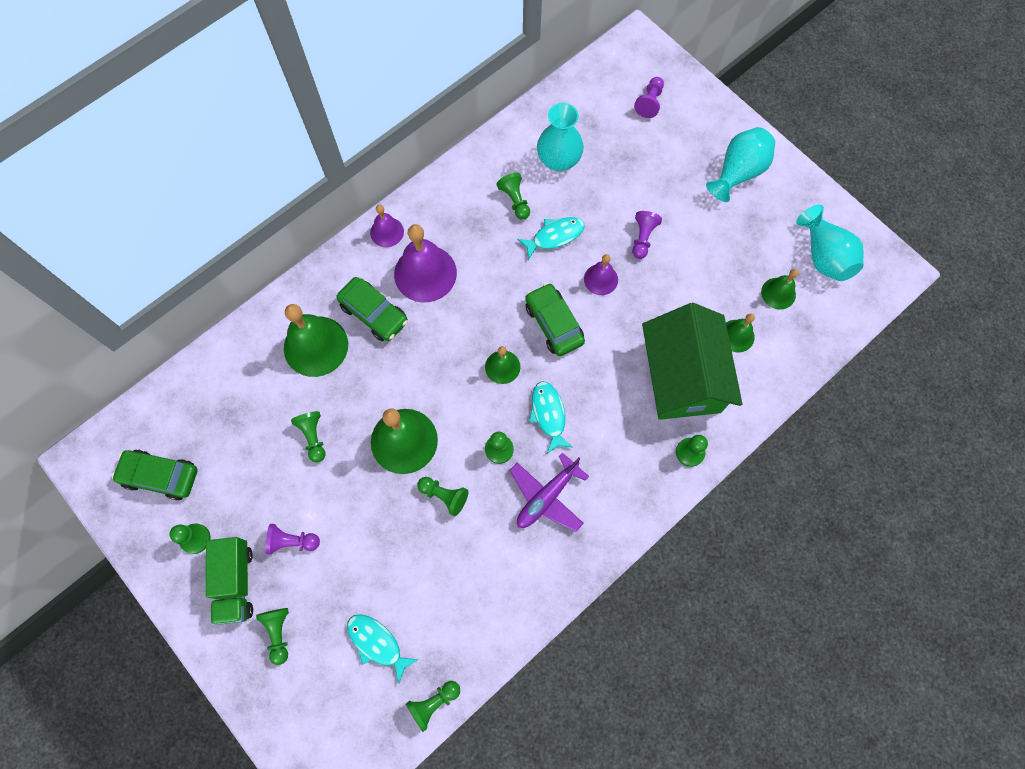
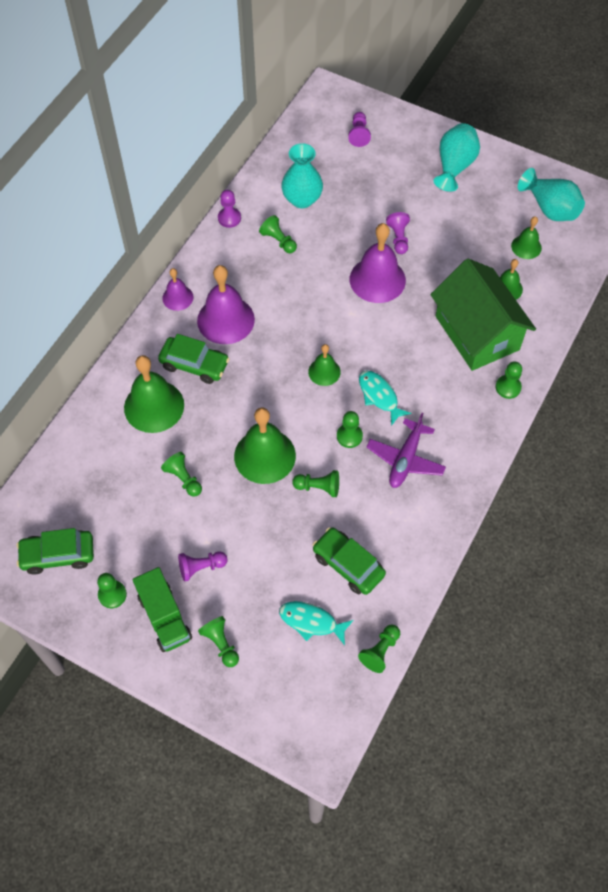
camera: 20 degrees left, 10 degrees down
turquoise fish [517,217,585,260] -> none
green car [525,283,585,356] -> green car moved to [312,528,386,595]
purple bell [584,254,618,295] -> purple bell [350,223,406,303], size x1.83
none -> purple pawn [218,190,241,228]

